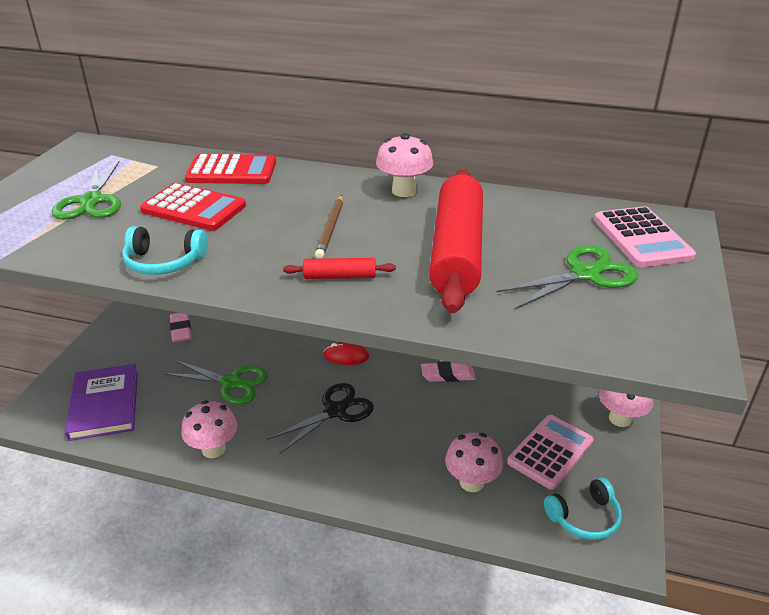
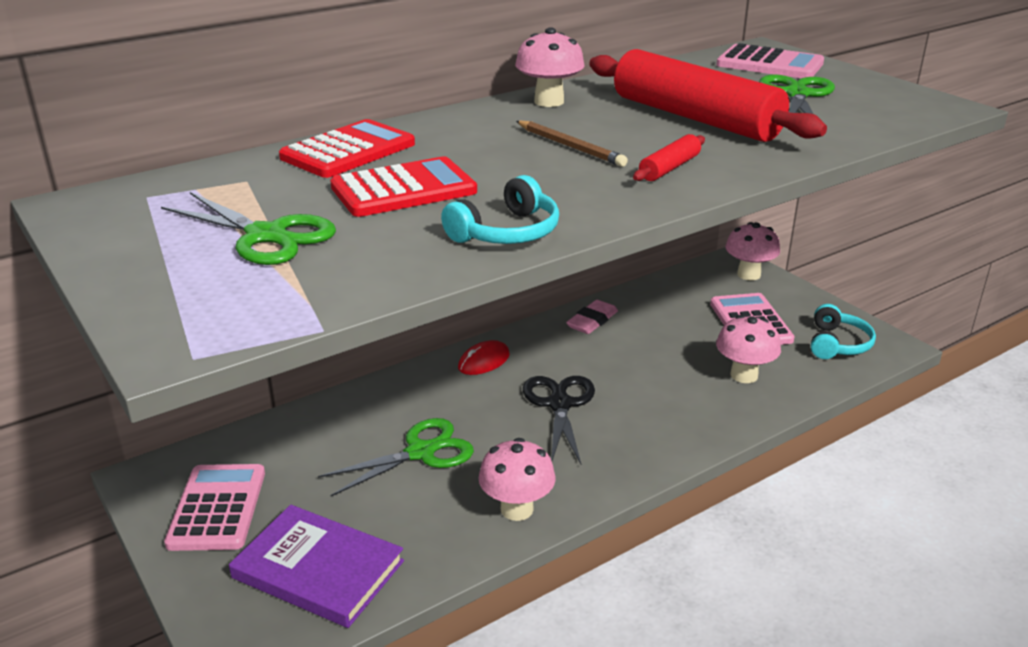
camera: 50 degrees left, 5 degrees down
pink eraser [170,313,191,342] -> none
none -> pink calculator [164,464,265,551]

